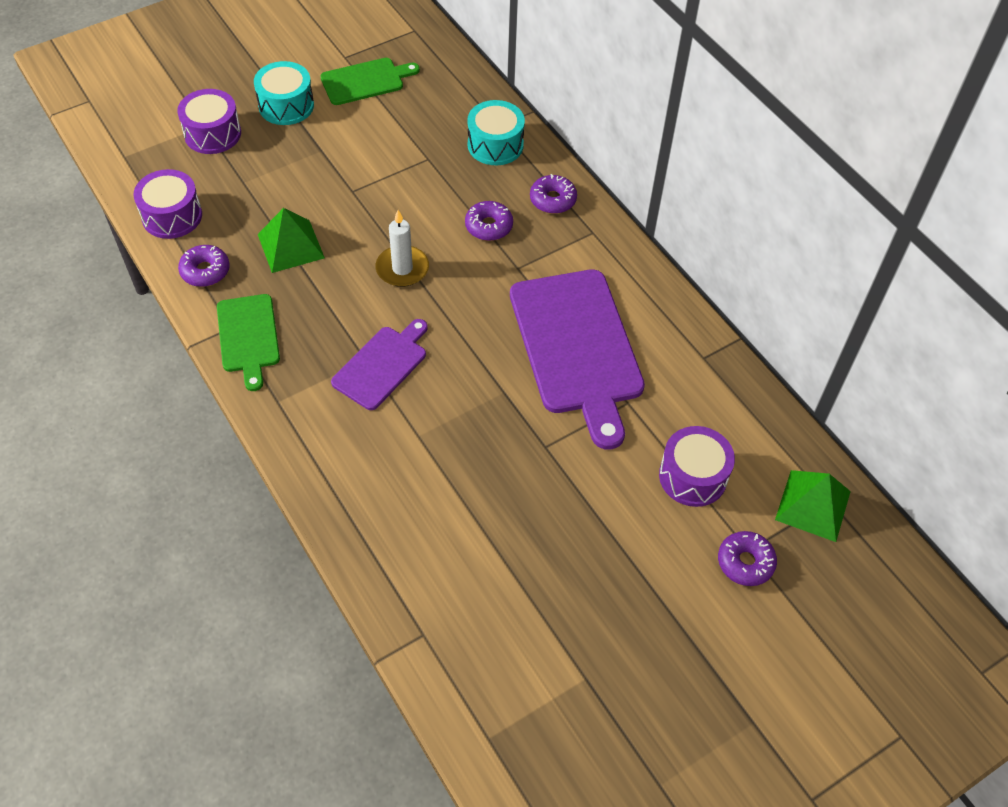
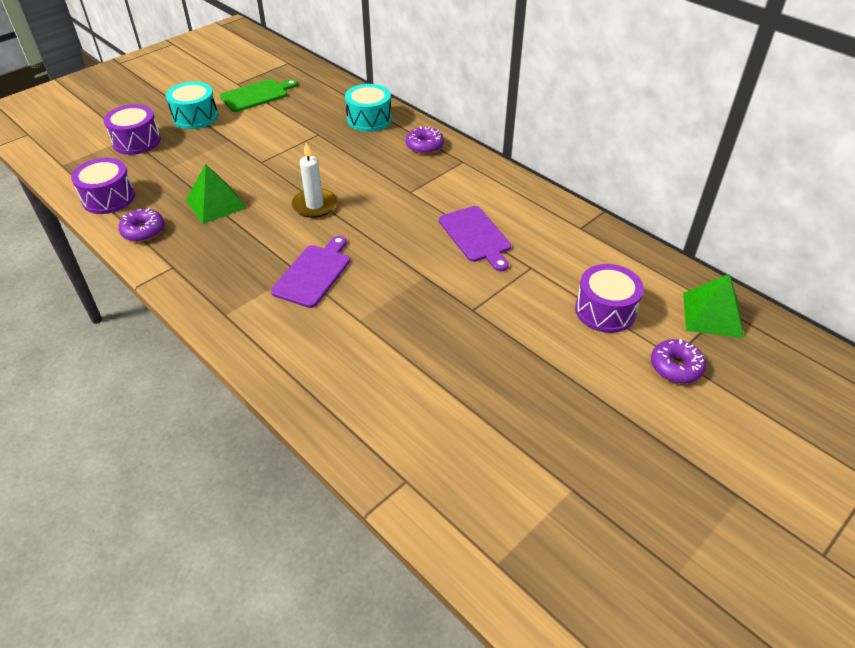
camera: 10 degrees left, 10 degrees down
green cutting board [217,294,280,391] -> none
purple donut [465,201,513,241] -> none
purple cutting board [510,269,645,450] -> purple cutting board [439,206,511,271], size x0.55

